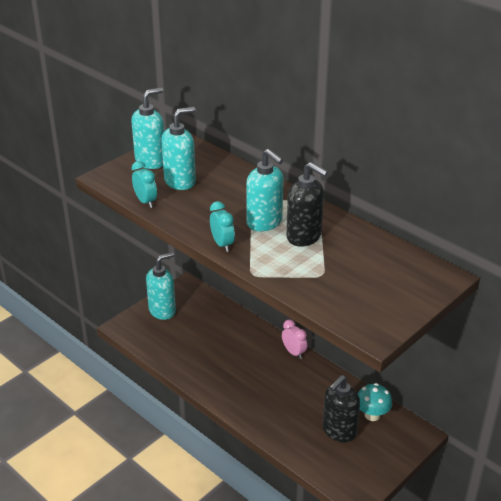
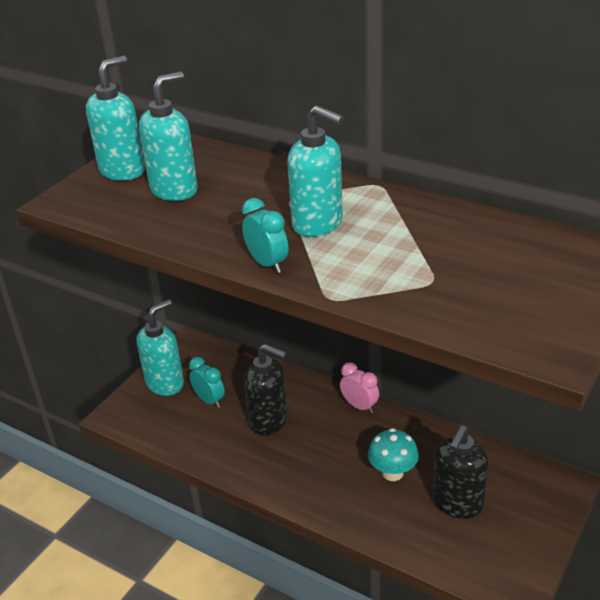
camera: 10 degrees left, 0 degrees up
turquoise clock [132,161,157,208] -> turquoise clock moved to [189,357,225,408]
black soap dispenser [287,162,328,247] -> black soap dispenser moved to [244,344,288,435]
turquoise mushroom [358,383,392,421] -> turquoise mushroom moved to [368,428,419,481]

